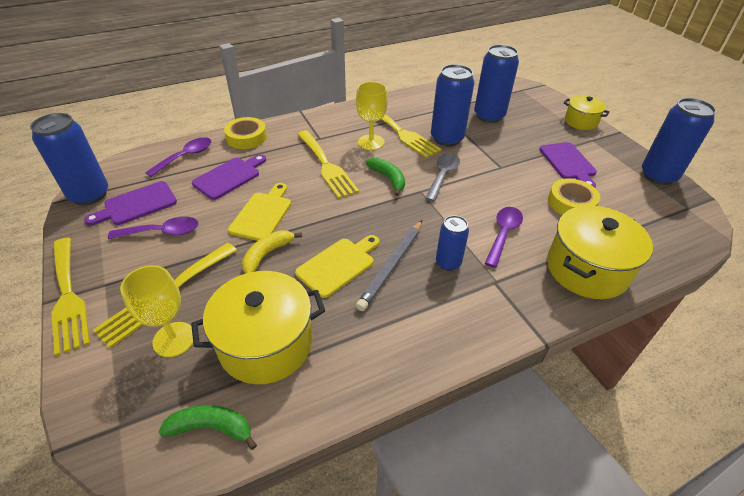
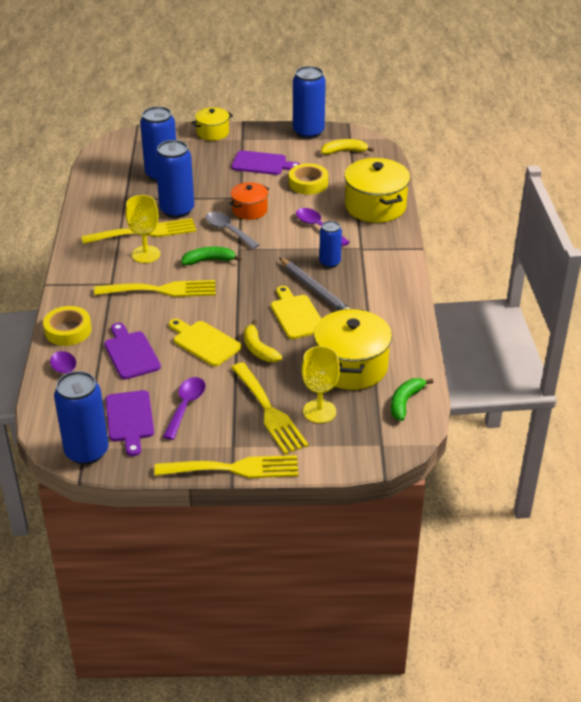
camera: 65 degrees left, 5 degrees down
none -> orange pot [229,182,269,220]
none -> yellow banana [321,139,374,155]

